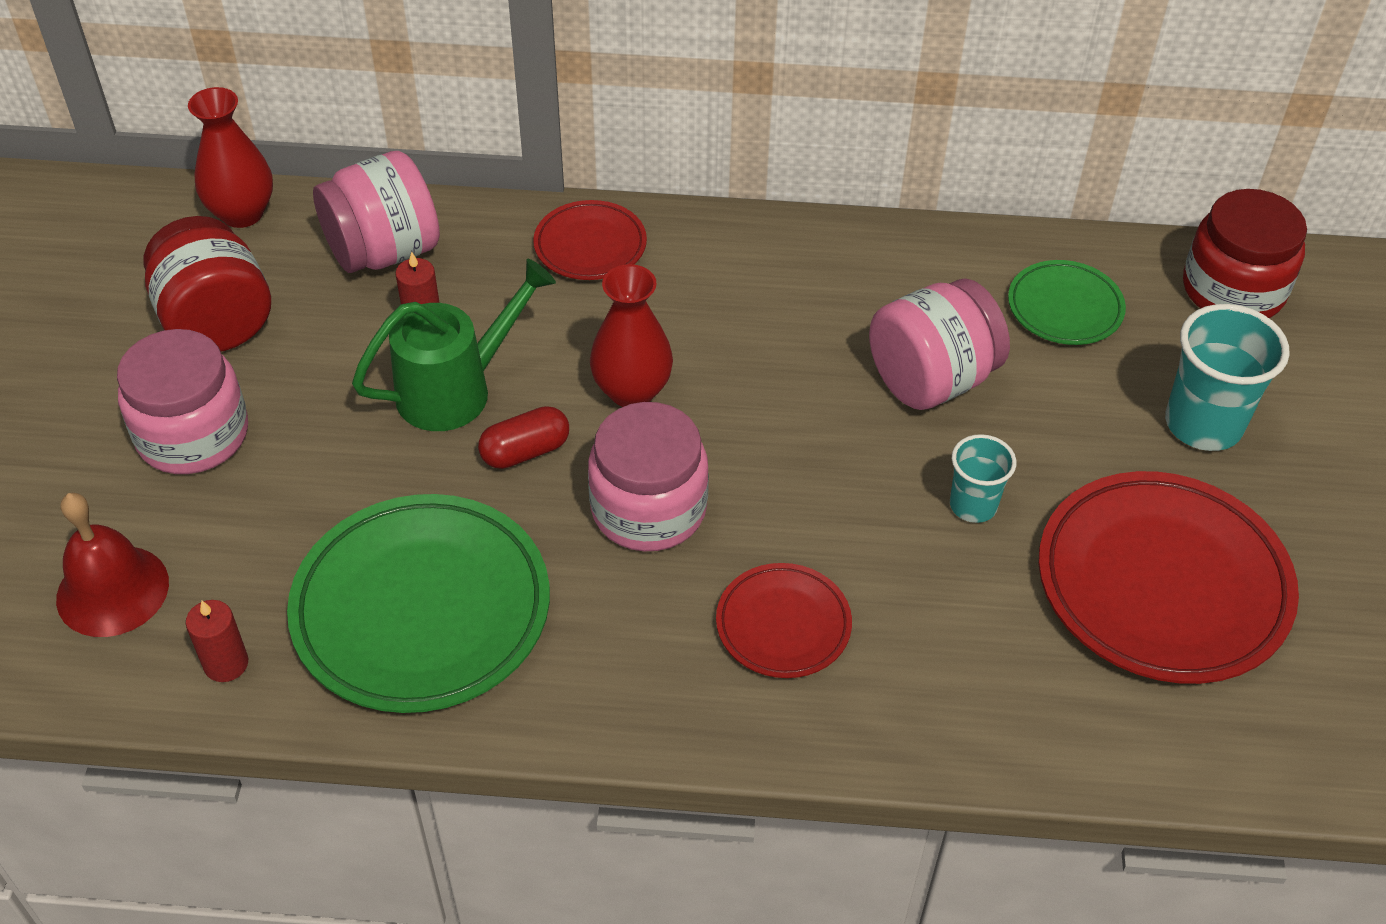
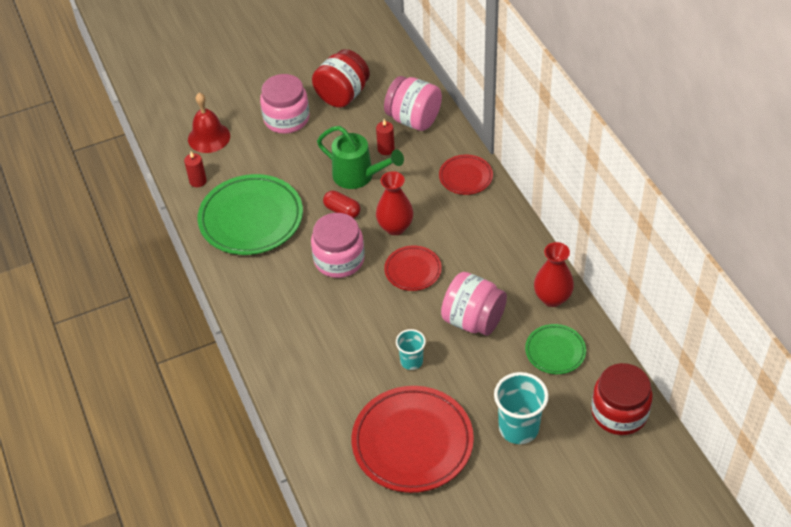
camera: 65 degrees right, 0 degrees up
red vase [188,87,273,228] -> red vase moved to [534,242,574,307]
red plate [716,563,852,678] -> red plate moved to [384,246,442,291]

